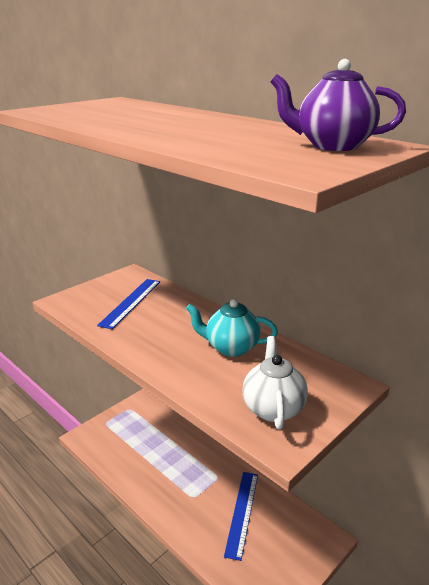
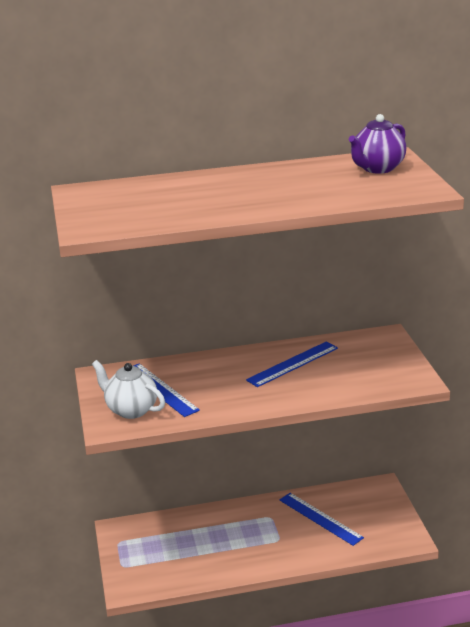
camera: 55 degrees left, 0 degrees up
turquoise teapot [186,299,278,357] -> blue ruler [246,341,338,387]
white teapot [242,336,308,430] -> white teapot moved to [92,360,165,419]

